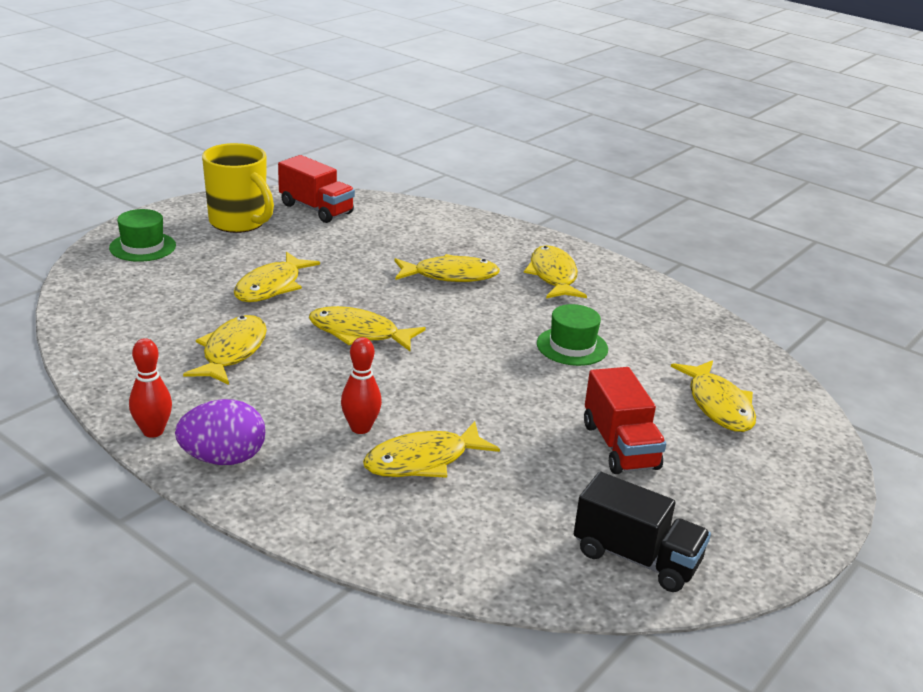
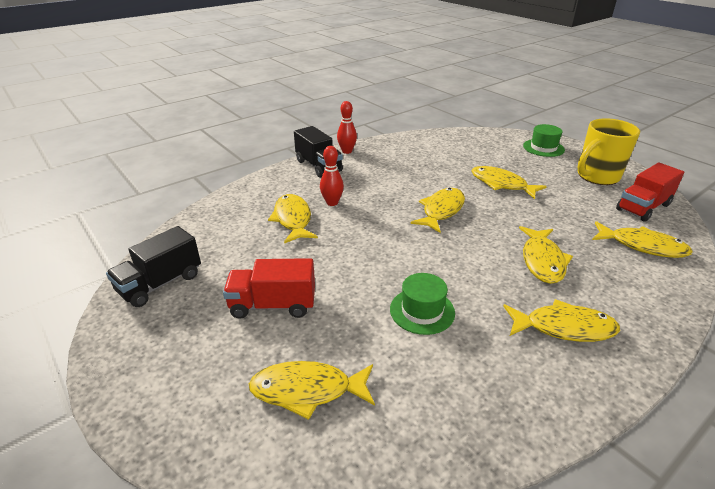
camera: 105 degrees right, 5 degrees up
purple egg [175,399,265,465] -> black truck [294,126,343,178]
yellow fish [183,315,267,385] -> yellow fish moved to [592,221,693,258]

